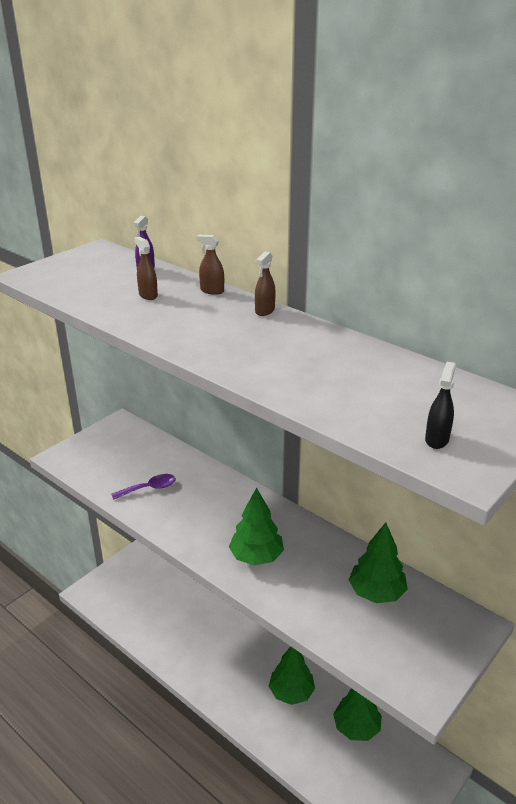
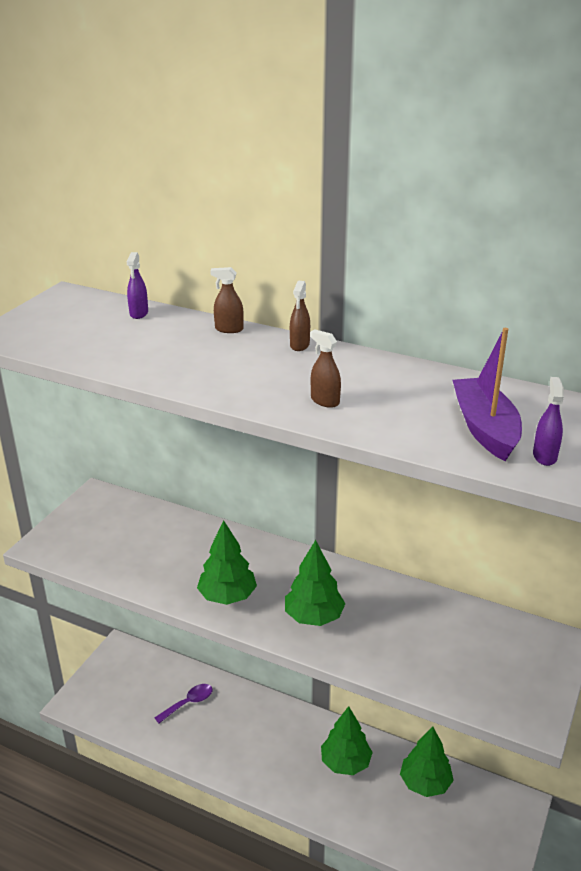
camera: 15 degrees left, 0 degrees up
purple spoon [111,474,176,500] -> purple spoon moved to [155,684,212,723]
brown spray bottle [134,237,158,300] -> brown spray bottle moved to [310,330,341,408]
green tree [349,522,408,603] -> green tree moved to [197,521,257,605]
black spray bottle [425,362,456,449] -> purple spray bottle [533,377,564,466]
none -> purple boat [452,328,522,461]

